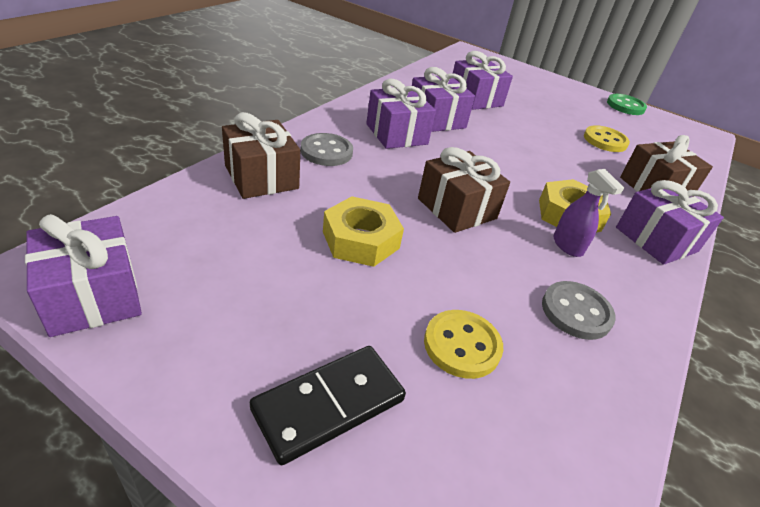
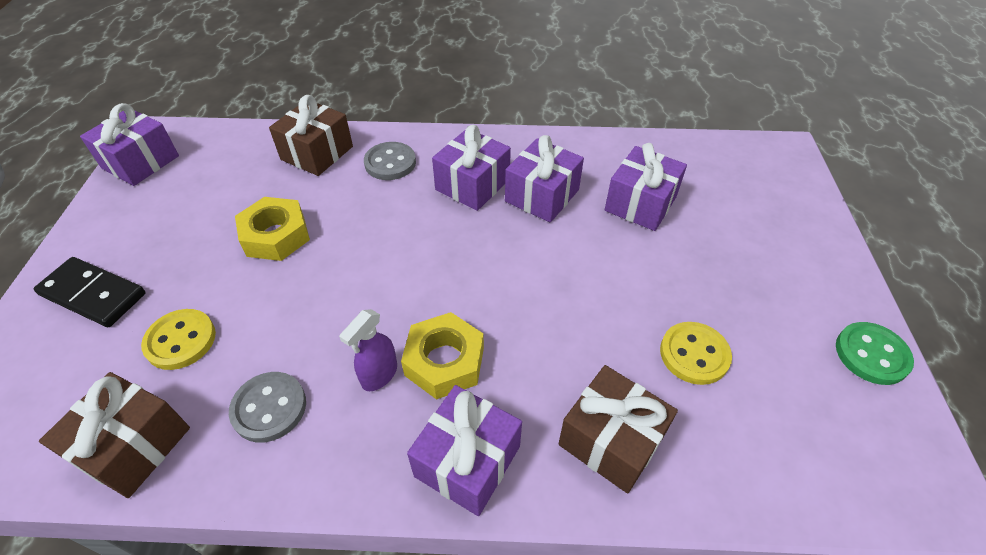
camera: 65 degrees right, 10 degrees up
brown gift [418,147,510,233] -> brown gift moved to [39,372,190,498]

